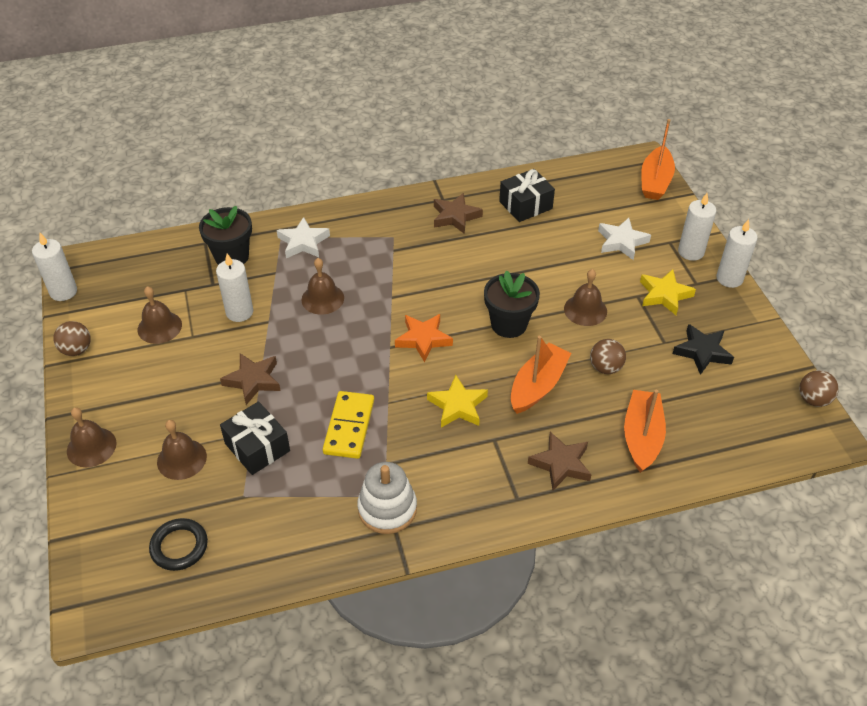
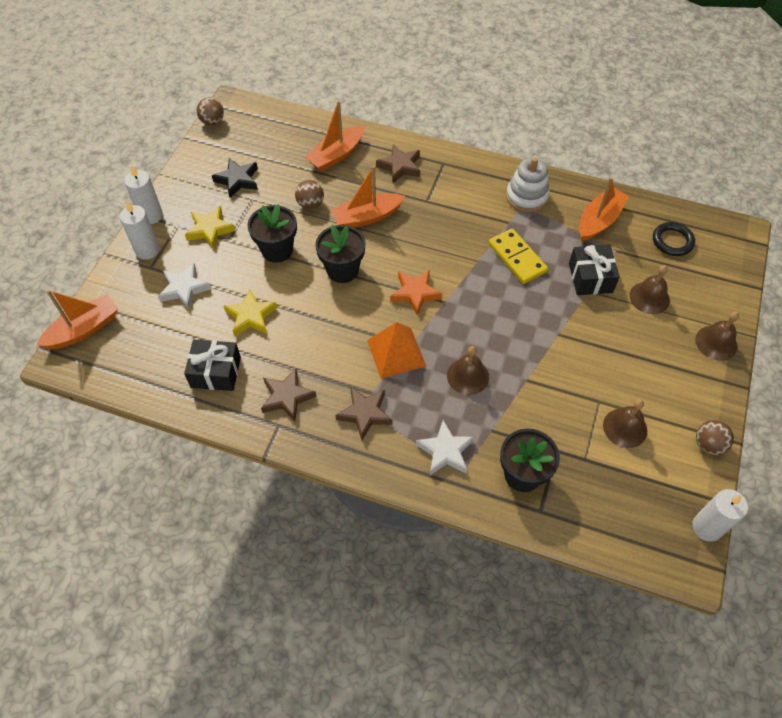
camera: 145 degrees left, 10 degrees up
white candle [216,253,253,322] -> none
brown star [220,353,281,405] -> brown star moved to [335,387,392,440]
yellow domino [323,391,374,459] -> yellow domino turned 75 degrees counterclockwise [489,229,548,284]
yellow star [427,375,488,428] -> yellow star moved to [224,289,277,336]
brown bell [564,269,607,326] -> black flower pot [248,204,297,263]
none -> orange pyramid [367,322,426,379]
none -> orange boat [579,177,629,241]

